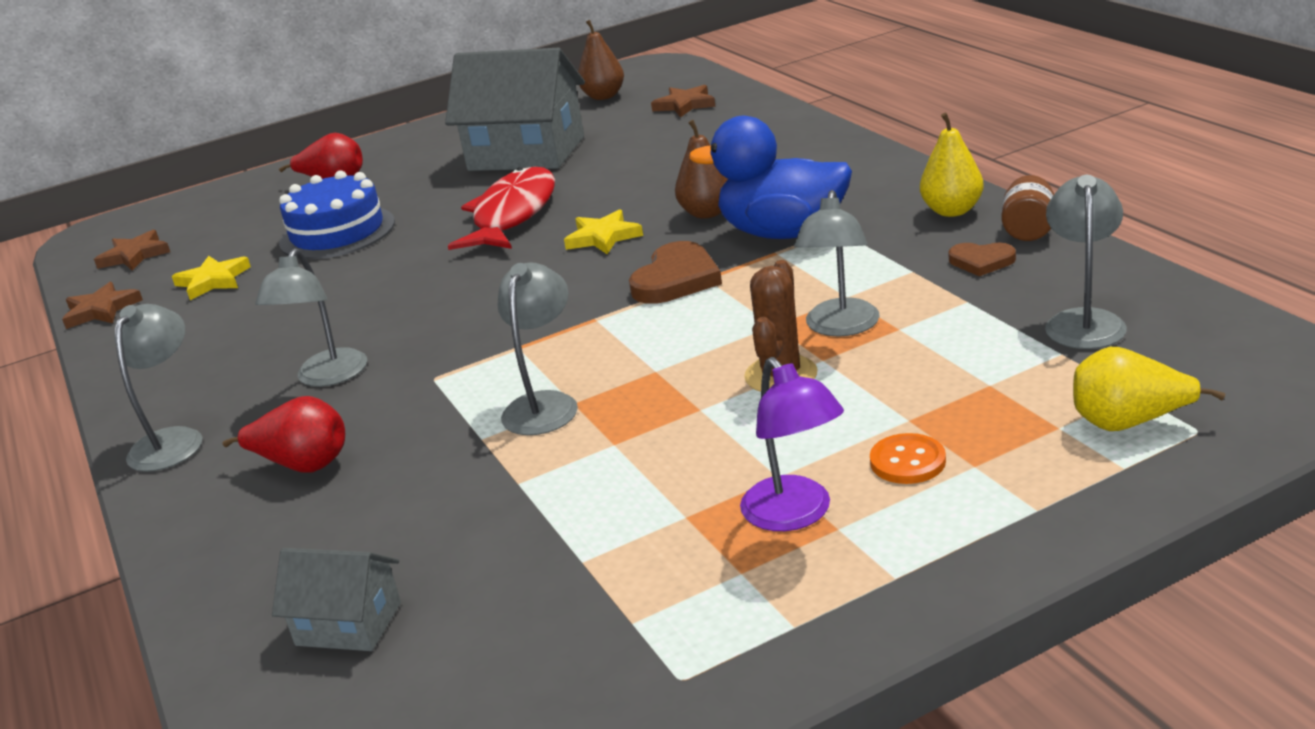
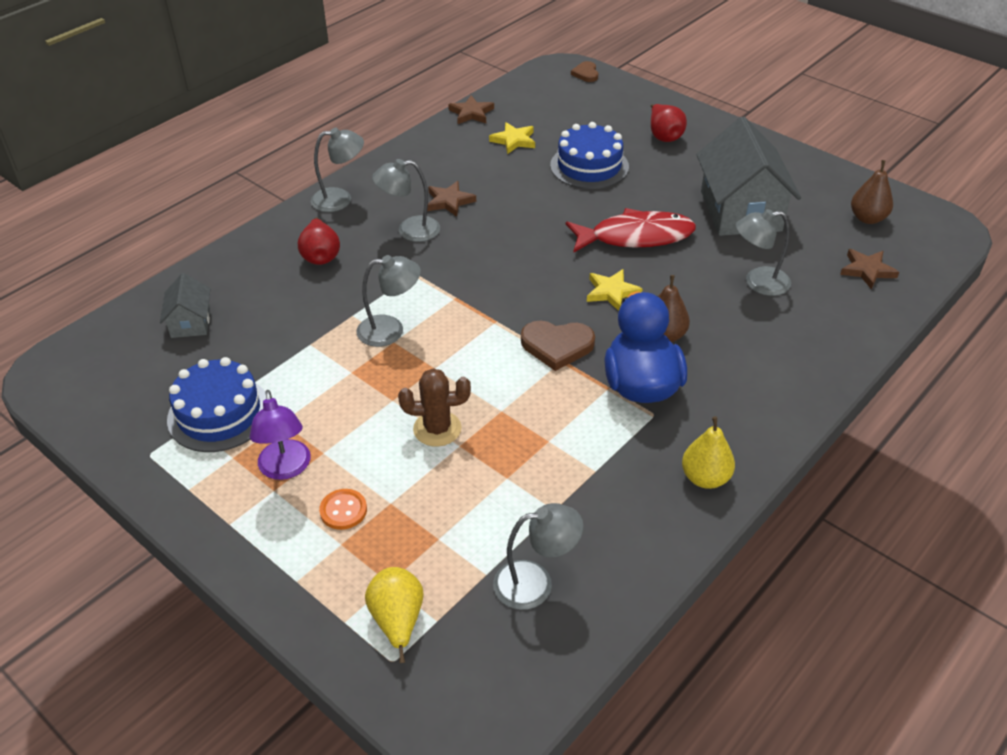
camera: 65 degrees right, 15 degrees up
brown star [94,230,170,271] -> brown star moved to [427,181,476,217]
purple lamp [740,357,844,531] -> purple lamp turned 60 degrees counterclockwise [250,390,311,480]
grey lamp [794,190,880,337] -> grey lamp moved to [736,209,791,296]
brown heart [948,243,1016,276] -> brown heart moved to [571,61,598,82]
brown jar [1001,175,1054,241] -> none
none -> blue cake [167,357,266,452]

